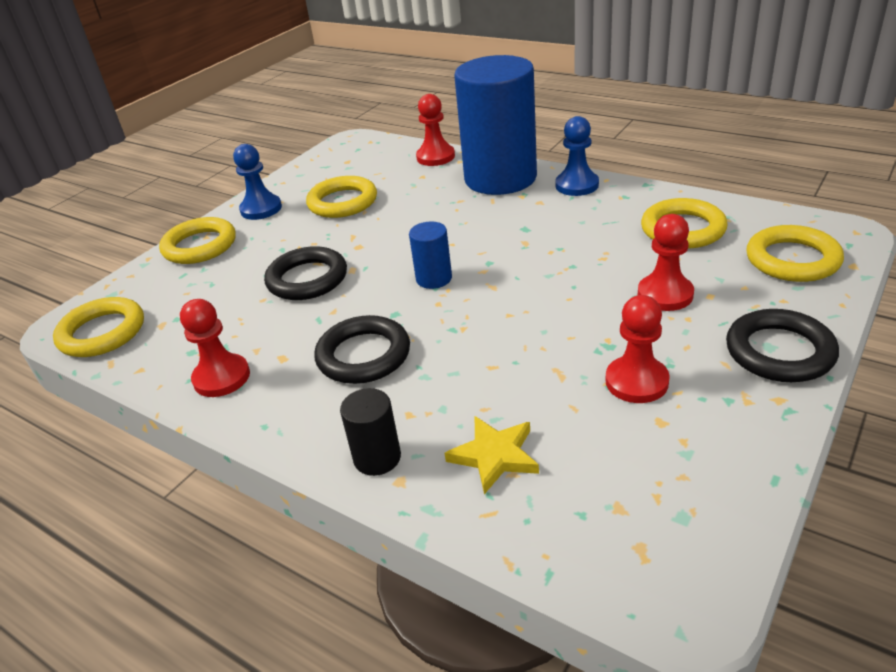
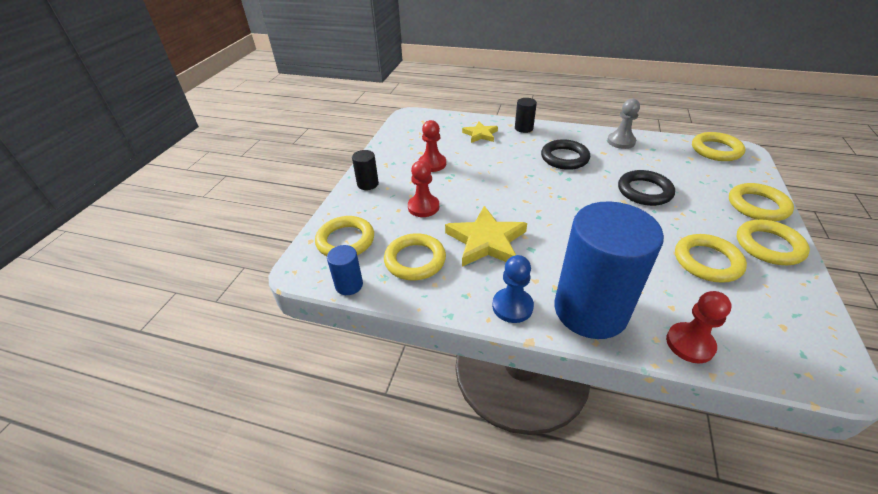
camera: 160 degrees right, 5 degrees up
red pawn [180,299,250,397] -> grey pawn [607,99,640,149]
blue pawn [233,144,282,220] -> yellow ring [737,220,810,265]
blue cylinder [409,221,452,289] -> blue cylinder moved to [327,245,363,295]
black ring [726,309,839,382] -> black cylinder [352,150,379,190]
none -> yellow star [445,206,527,267]

